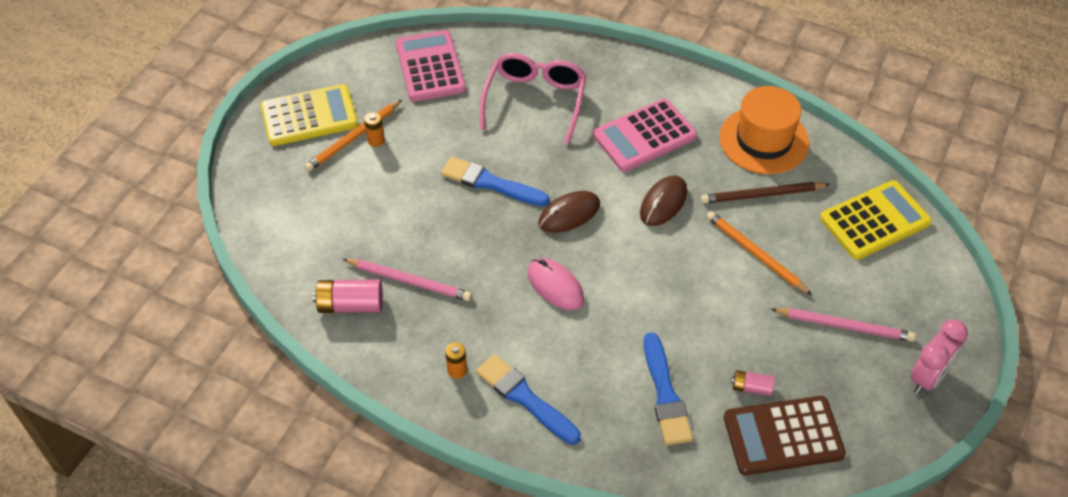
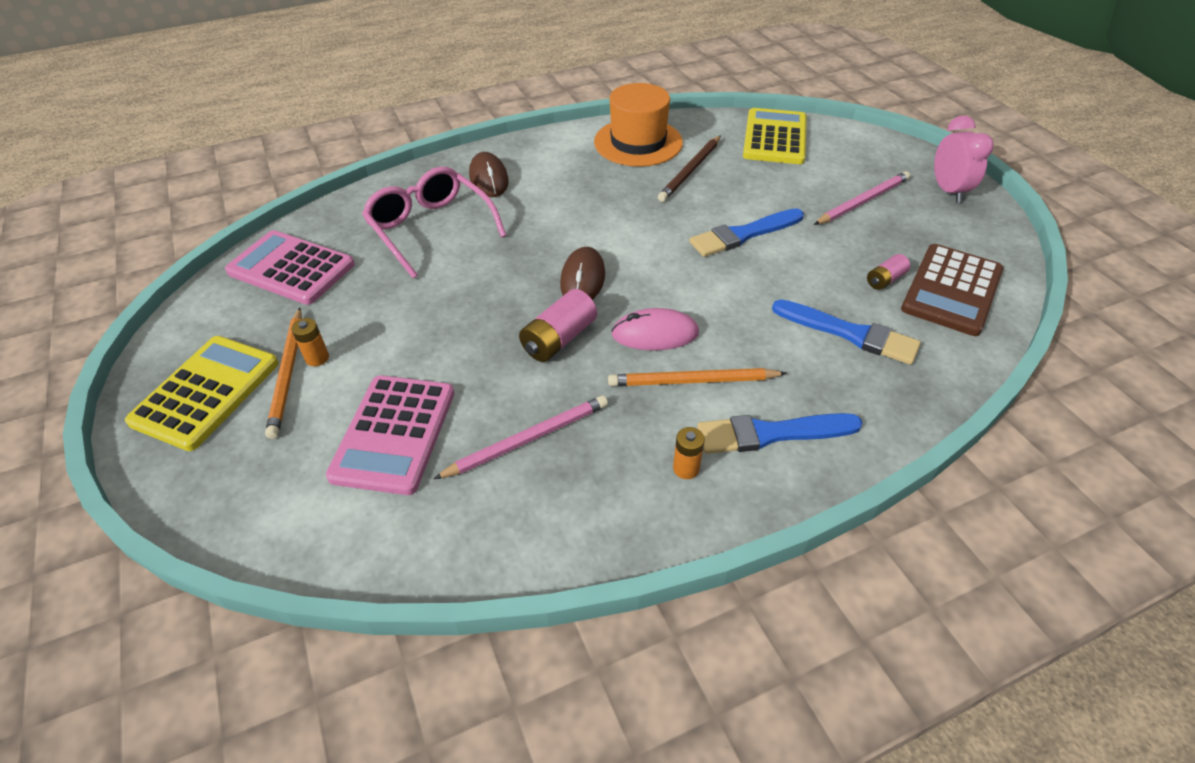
camera: 50 degrees left, 5 degrees down
pink battery [313,279,383,313] -> pink battery moved to [519,289,597,362]
blue brush [441,157,549,206] -> blue brush moved to [689,208,804,257]
pink calculator [593,99,697,172] -> pink calculator moved to [326,375,454,495]
brown mouse [640,175,687,226] -> brown mouse moved to [469,152,509,197]
orange pencil [706,211,812,295] -> orange pencil moved to [608,368,787,386]

